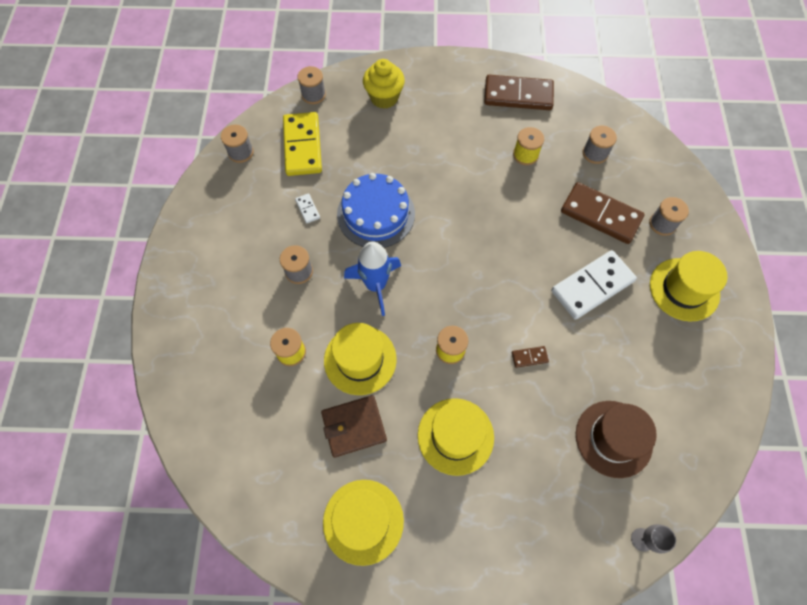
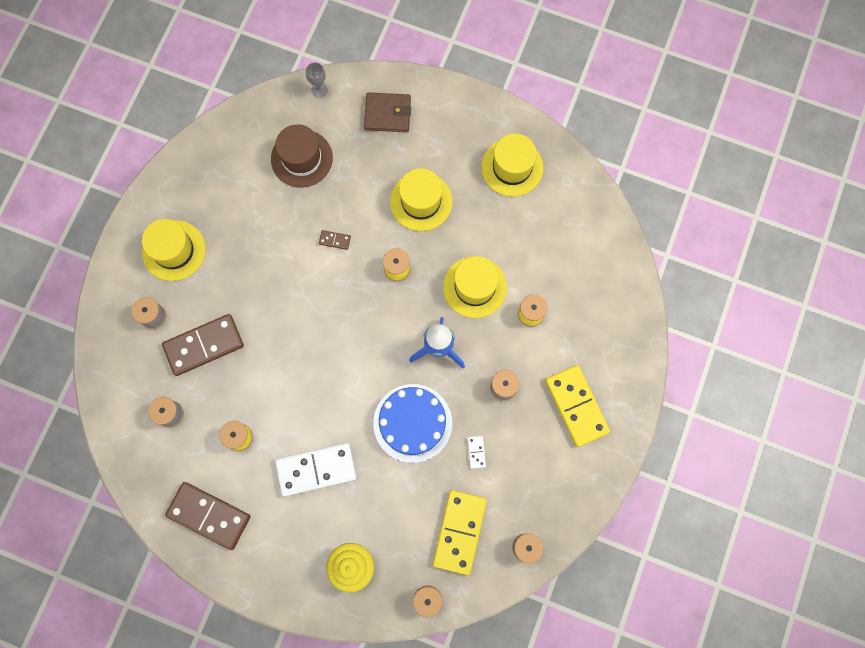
camera: 160 degrees left, 10 degrees up
brown wallet [321,395,387,458] -> brown wallet moved to [364,92,411,132]
white domino [551,250,637,320] -> white domino moved to [275,443,357,497]
brown domino [561,182,645,244] -> brown domino turned 75 degrees counterclockwise [162,314,244,376]
none -> yellow domino [545,365,610,447]

